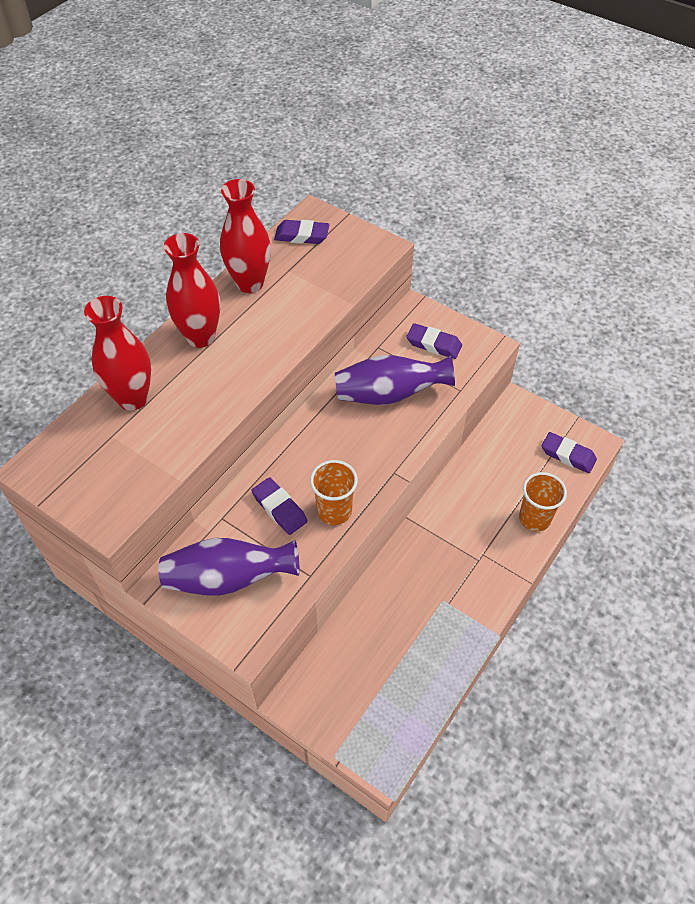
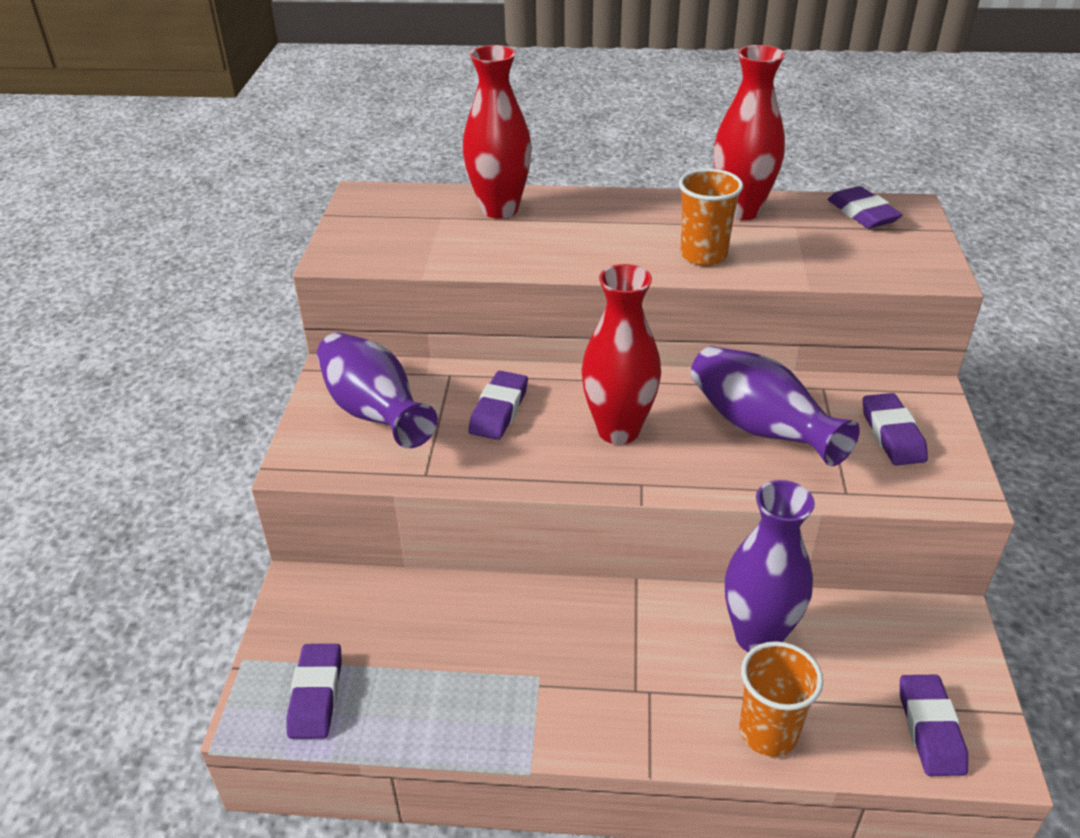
camera: 60 degrees right, 15 degrees down
red vase [164,233,220,348] -> red vase moved to [581,264,661,444]
orange cup [310,460,358,525] -> orange cup moved to [679,168,743,266]
none -> purple eraser [286,644,341,739]
none -> purple vase [725,480,815,652]

